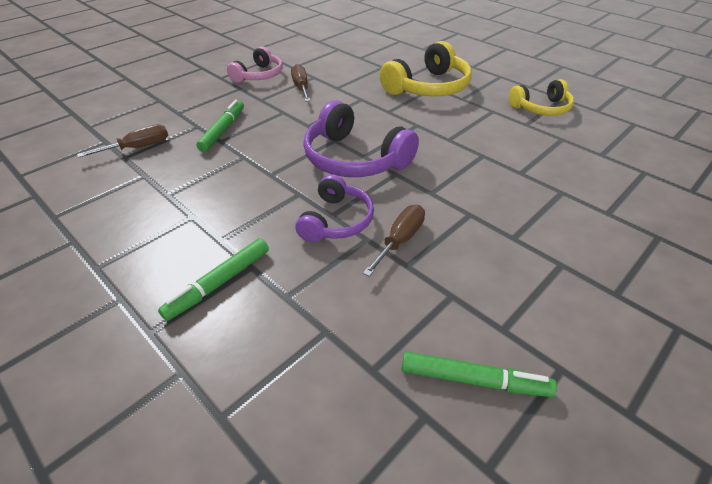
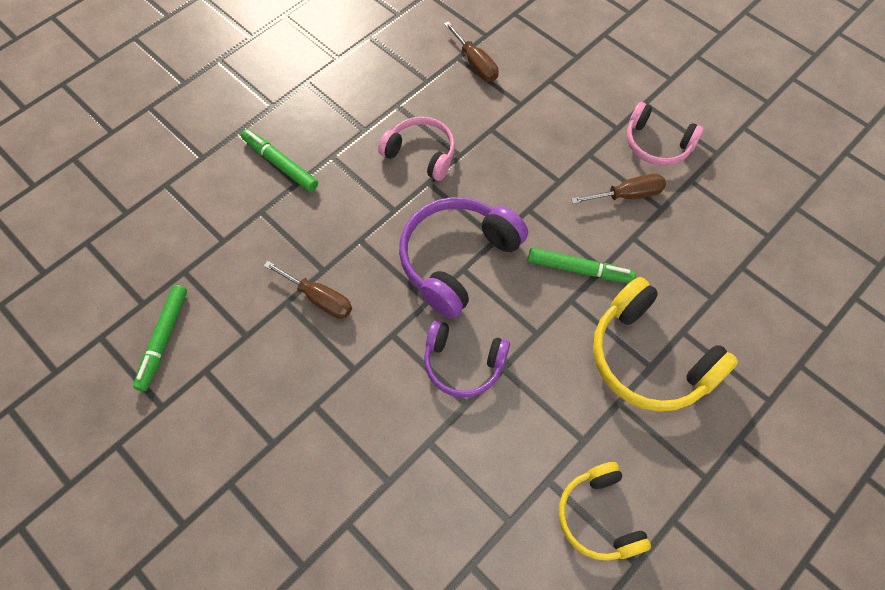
camera: 90 degrees right, 20 degrees up
green marker [196,100,244,152] -> green marker moved to [528,248,636,283]
purple headphones [295,174,374,242] -> purple headphones moved to [424,321,510,398]
none -> pink headphones [378,116,455,181]

